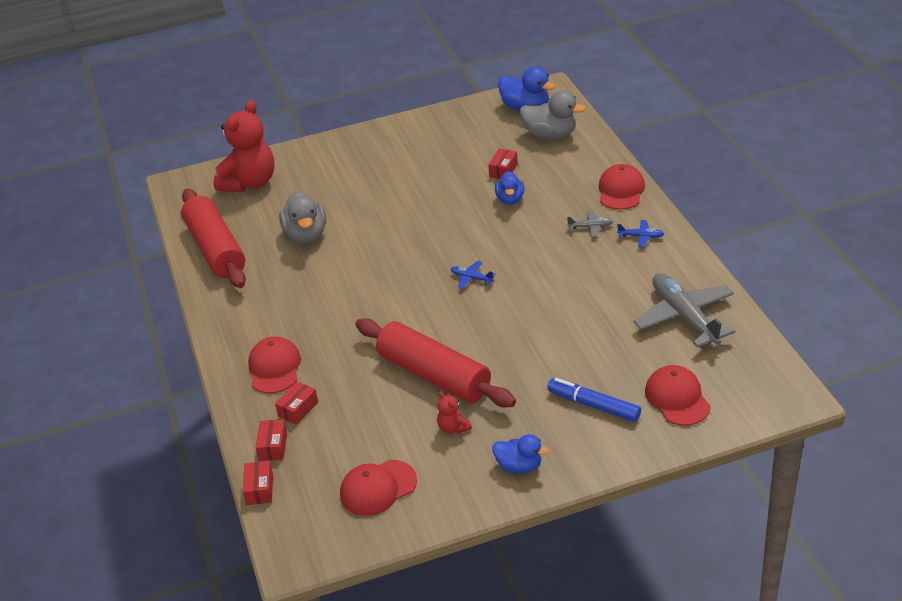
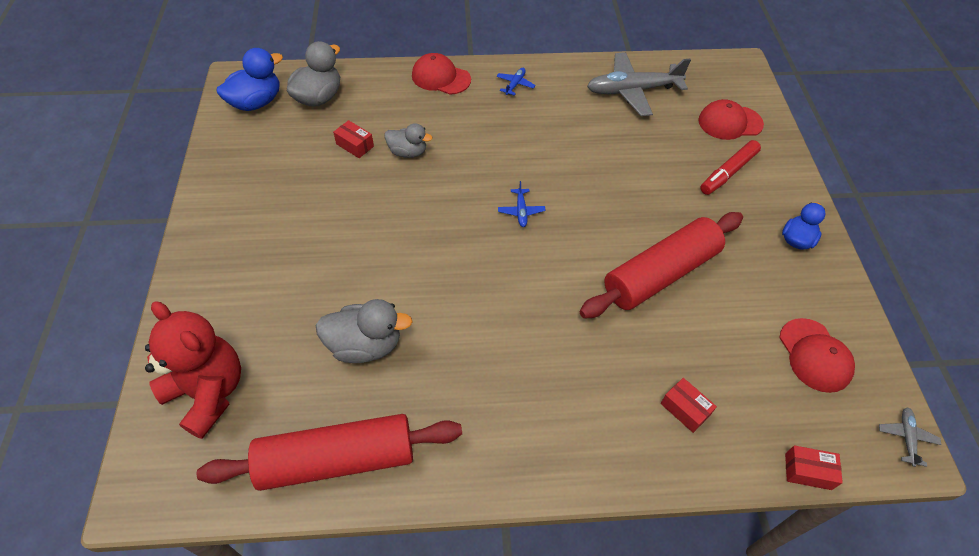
camera: 80 degrees left, 15 degrees up
red cap [248,336,301,393] -> none
red box [255,420,287,461] -> none
red teddy bear [437,391,472,434] -> none
blue plane [451,261,495,289] -> blue plane turned 45 degrees counterclockwise [498,181,546,227]
blue duck [495,171,524,205] -> grey duck [384,123,433,158]
blue marker [547,378,641,422] -> red marker [700,140,761,195]
grey plane [567,210,613,237] -> grey plane moved to [879,407,942,467]

